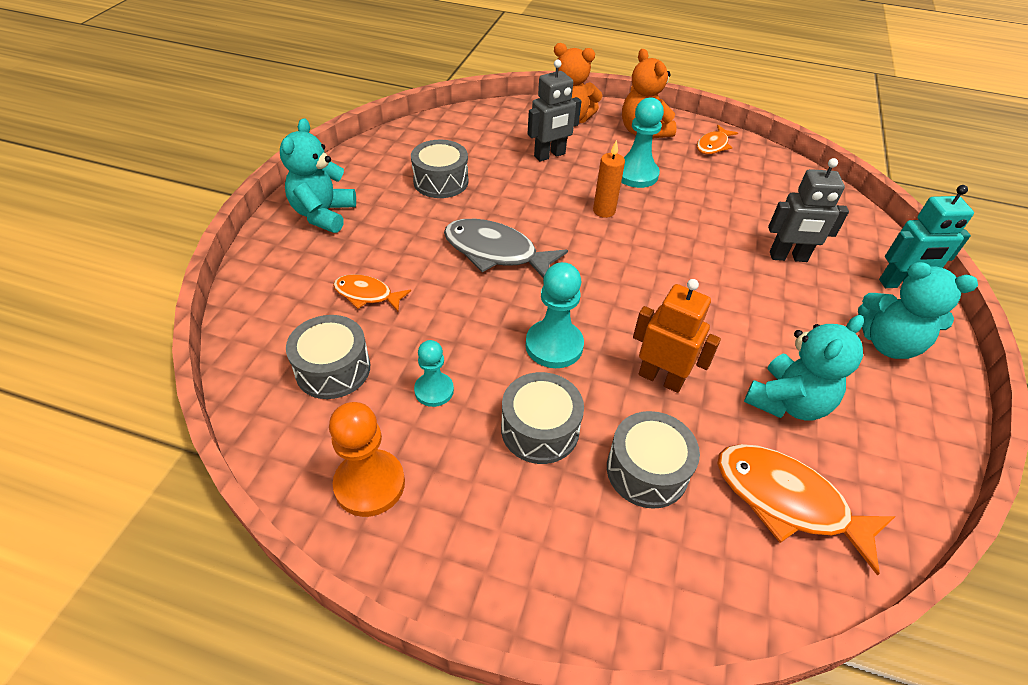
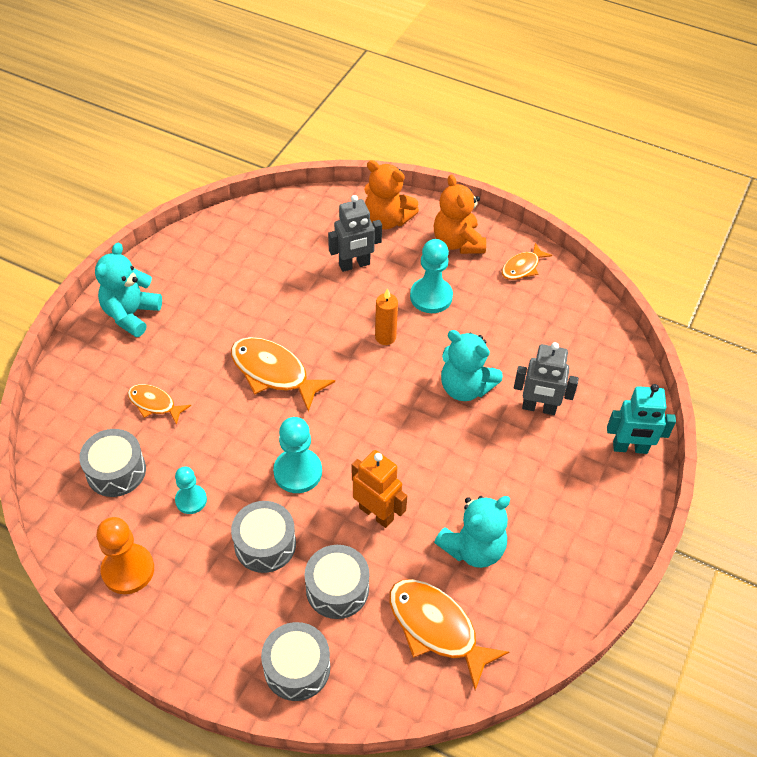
camera: 10 degrees right, 5 degrees up
grey drum [411,140,469,198] -> grey drum moved to [261,622,330,701]
grey fish [444,219,568,279] -> orange fish [231,337,335,412]
turquoise teddy bear [858,262,978,359] -> turquoise teddy bear moved to [441,330,503,401]

